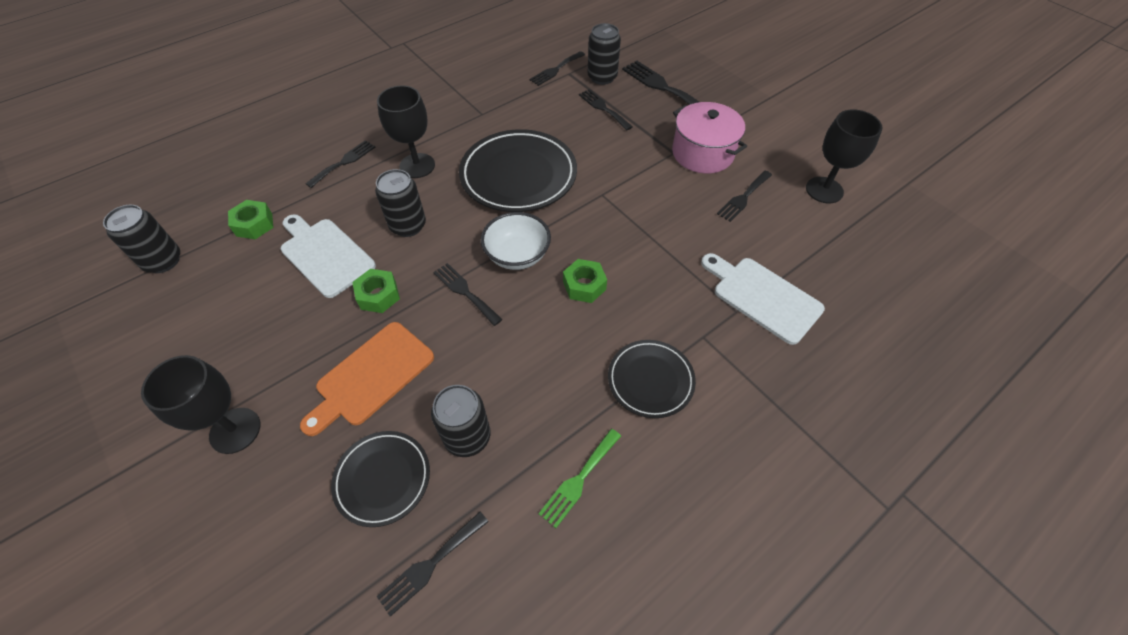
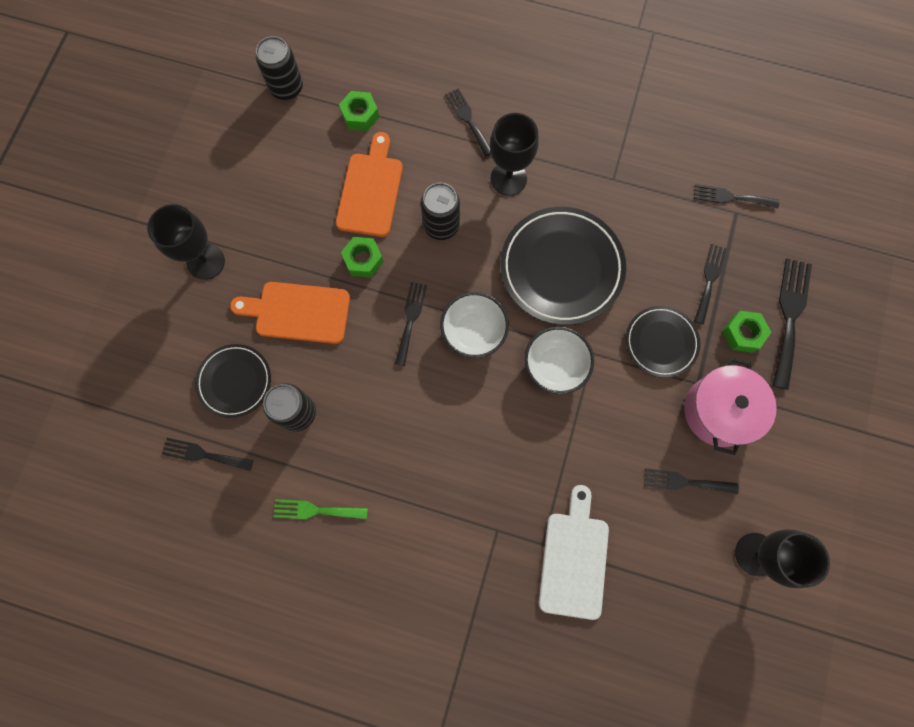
camera: 55 degrees right, 20 degrees up
white cutting board [281,214,376,298] -> orange cutting board [336,132,402,237]
black fork [305,140,375,188] -> black fork turned 120 degrees counterclockwise [445,88,491,157]
green nut [563,259,607,303] -> green nut moved to [722,311,771,353]
black can [587,23,621,85] -> none
black plate [608,340,696,418] -> black plate moved to [626,306,700,378]
none -> white bowl [524,326,594,394]

